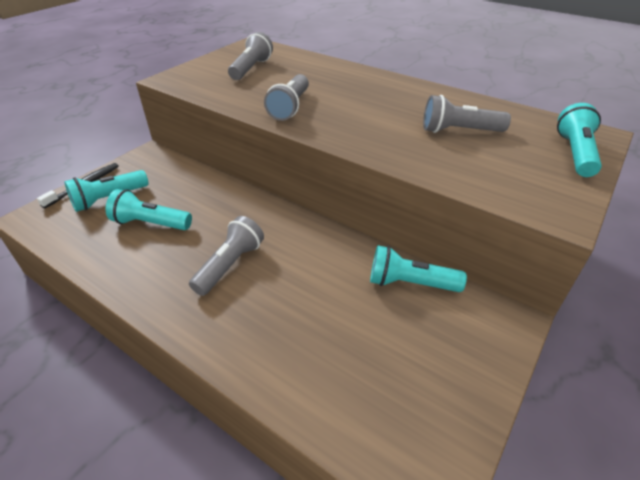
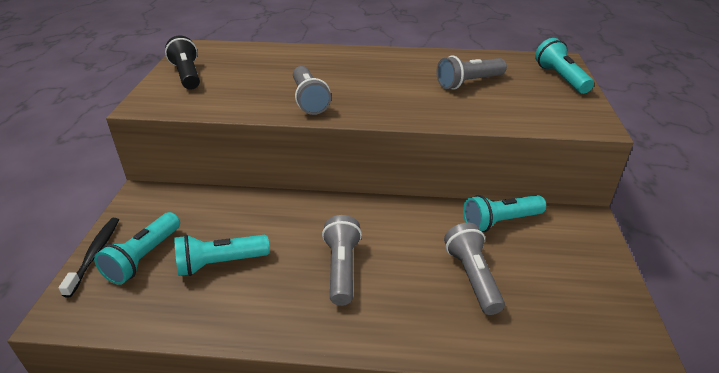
camera: 30 degrees left, 5 degrees down
grey flashlight [228,32,273,80] -> grey flashlight moved to [444,223,505,315]
none -> black flashlight [165,36,200,90]

